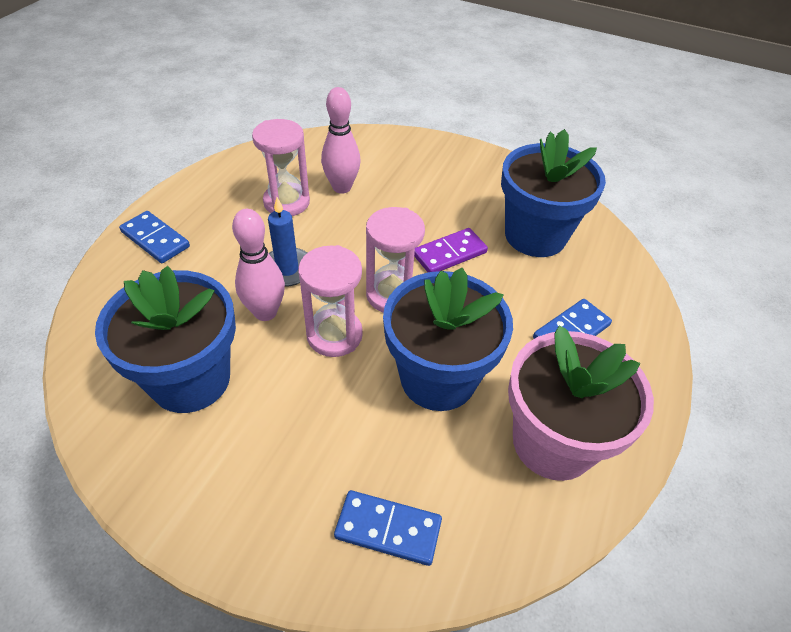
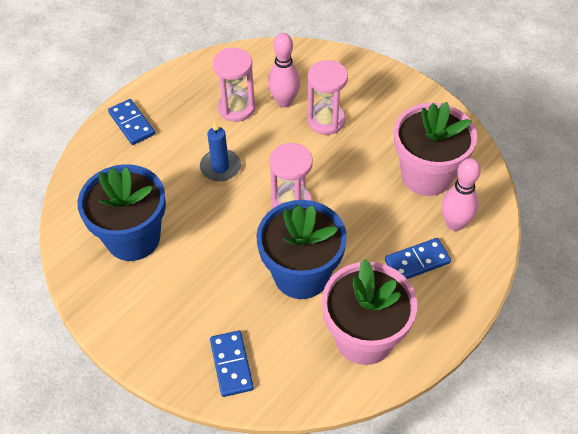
camera: 20 degrees right, 5 degrees up
pink bowling pin [232,209,285,321] -> pink bowling pin moved to [441,158,481,231]
pink hourglass [298,245,363,357] -> pink hourglass moved to [307,60,348,135]
blue domino [334,490,442,566] -> blue domino turned 45 degrees clockwise [210,331,254,397]
purple domino [414,228,488,272] -> none
blue flower pot [501,129,606,257] -> pink flower pot [394,102,477,196]

